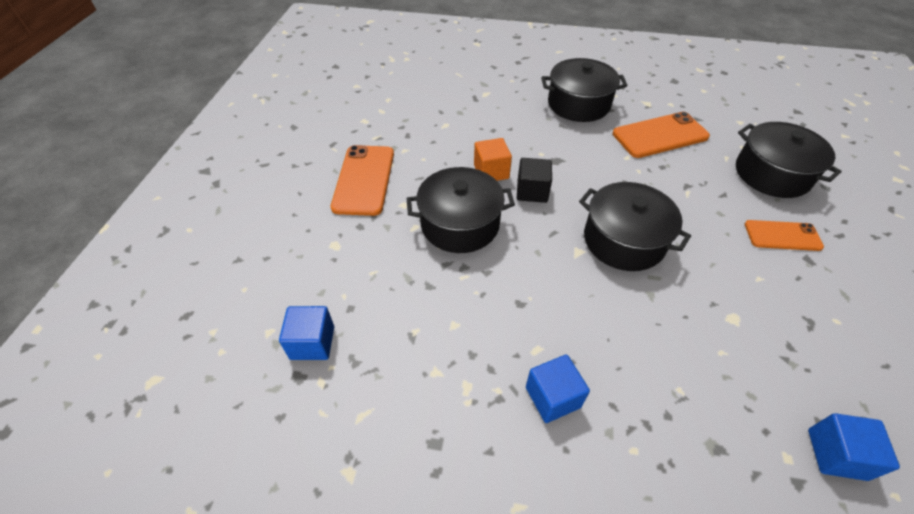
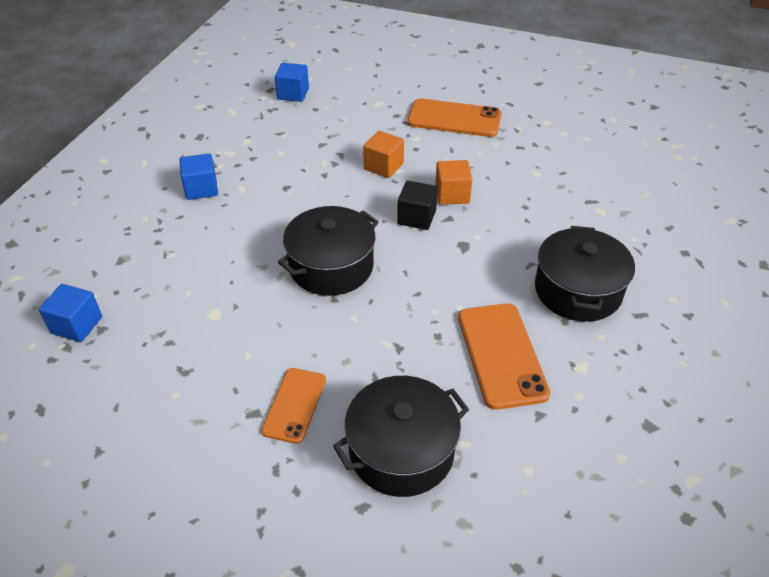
camera: 100 degrees right, 5 degrees down
black pot [407,167,515,253] -> orange cube [363,131,404,178]

